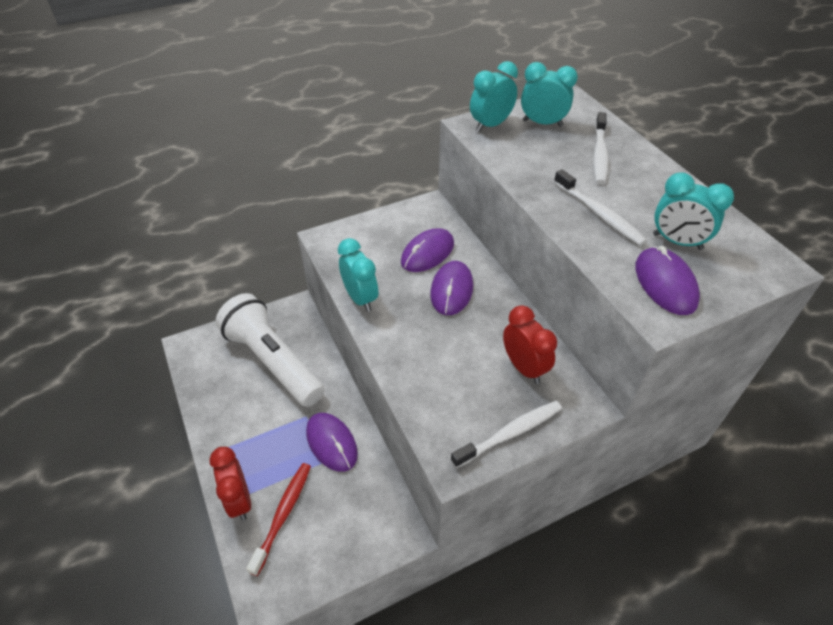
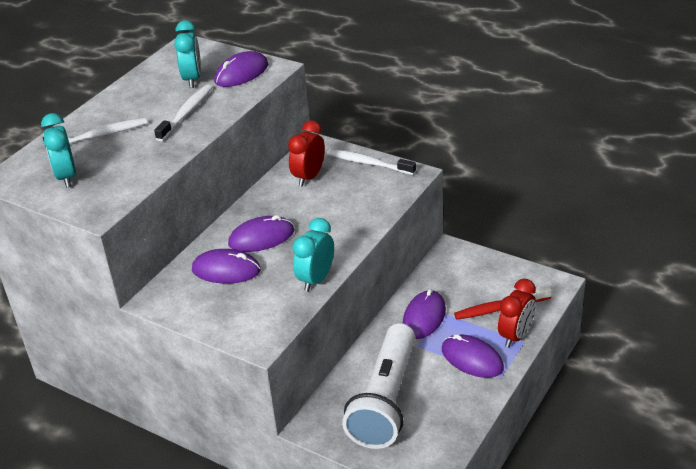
camera: 120 degrees left, 10 degrees down
turquoise clock [470,61,518,132] -> none
none -> purple mouse [442,334,504,378]

